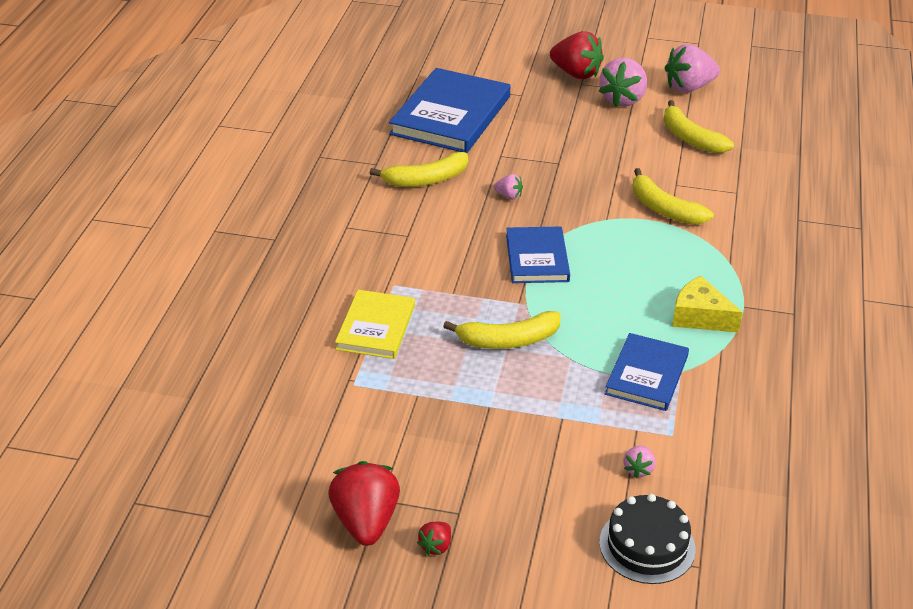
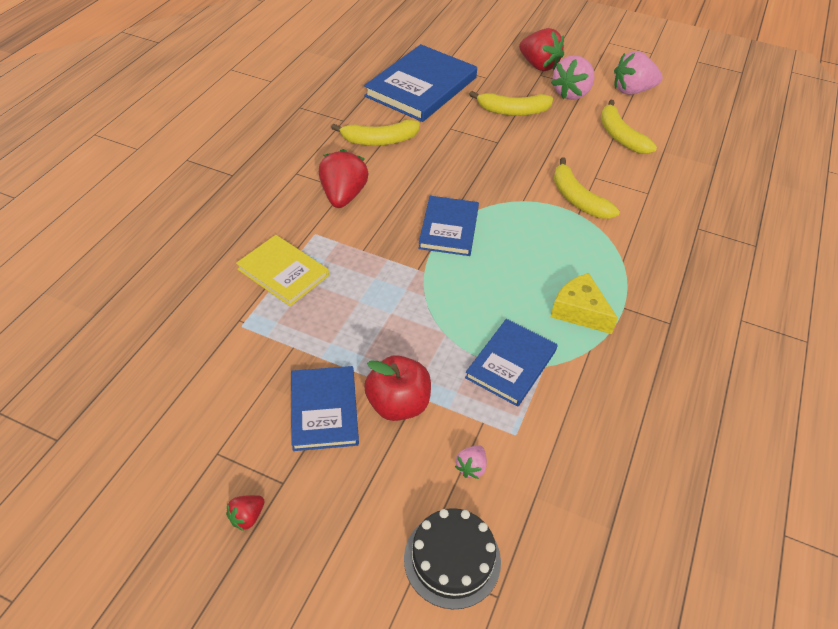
camera: 10 degrees right, 10 degrees up
red strawberry [328,461,400,546] -> red strawberry moved to [319,149,369,208]
yellow book [335,290,415,359] -> yellow book turned 75 degrees counterclockwise [236,235,329,306]
yellow banana [443,311,561,349] -> yellow banana moved to [469,91,553,116]
pink strawberry [494,174,523,199] -> none
none -> blue book [291,366,359,451]
none -> red apple [364,355,431,421]

